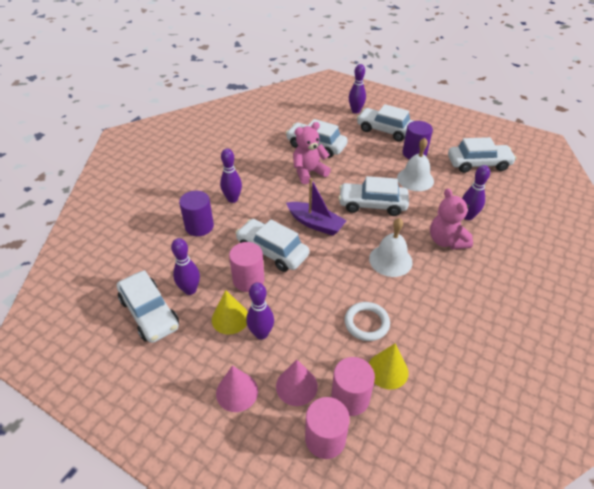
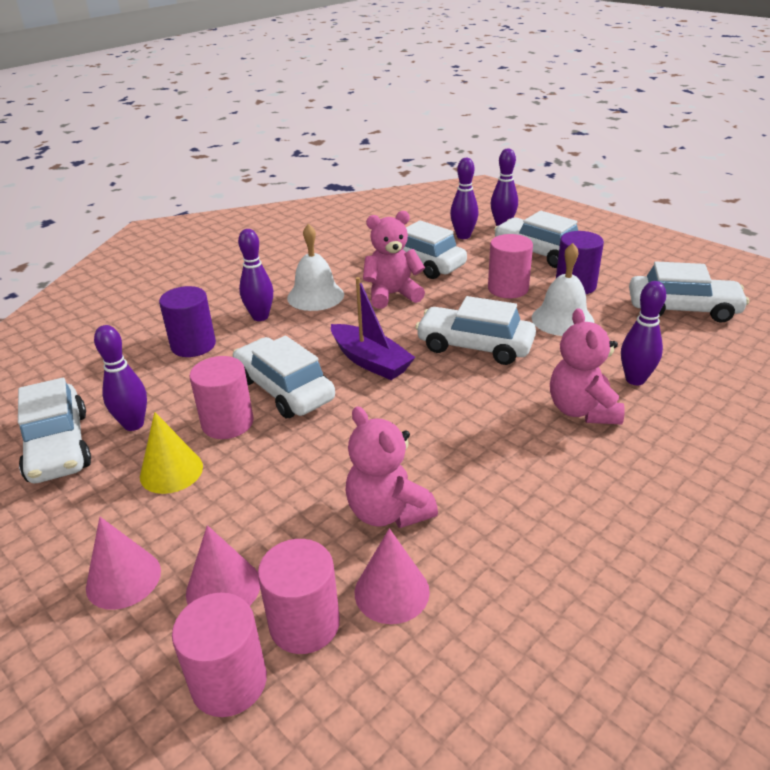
camera: 15 degrees right, 10 degrees down
purple bowling pin [246,282,274,340] -> purple bowling pin moved to [450,158,479,239]
white ring [344,302,390,341] -> pink teddy bear [345,406,438,528]
white bell [369,218,413,277] -> white bell moved to [287,224,344,311]
yellow cone [369,344,408,390] -> pink cone [355,528,430,624]
none -> pink cylinder [488,234,533,298]

